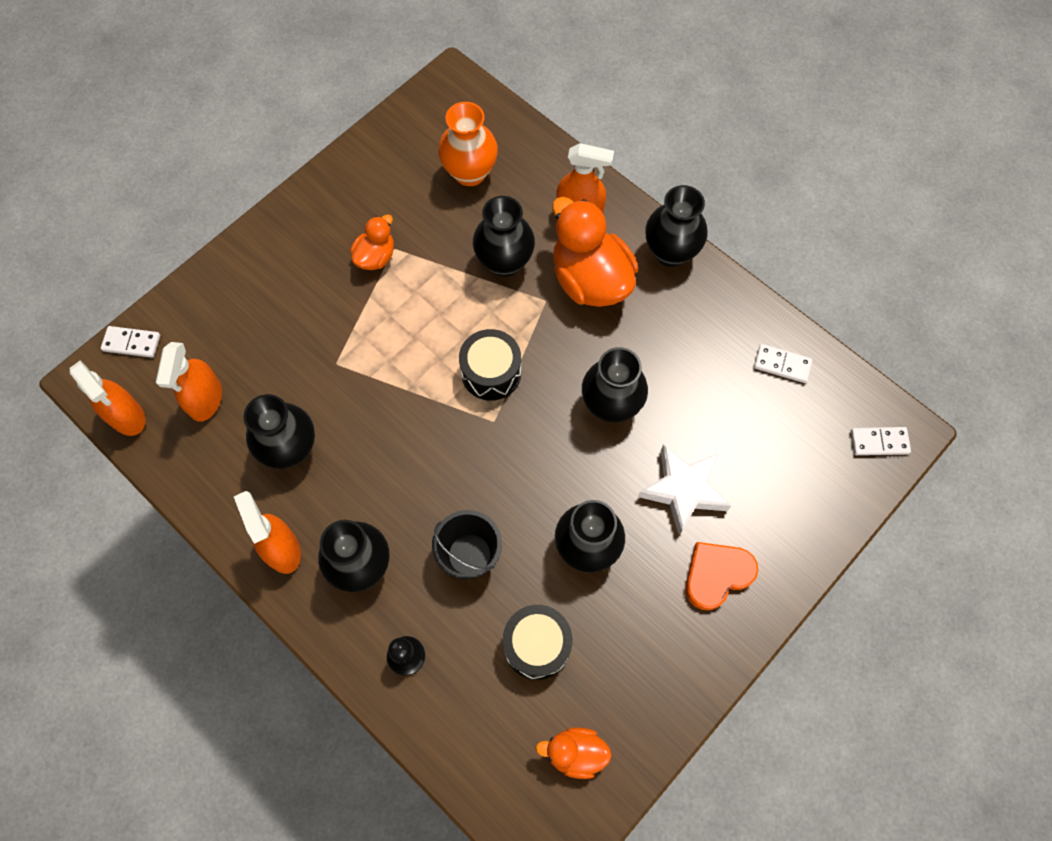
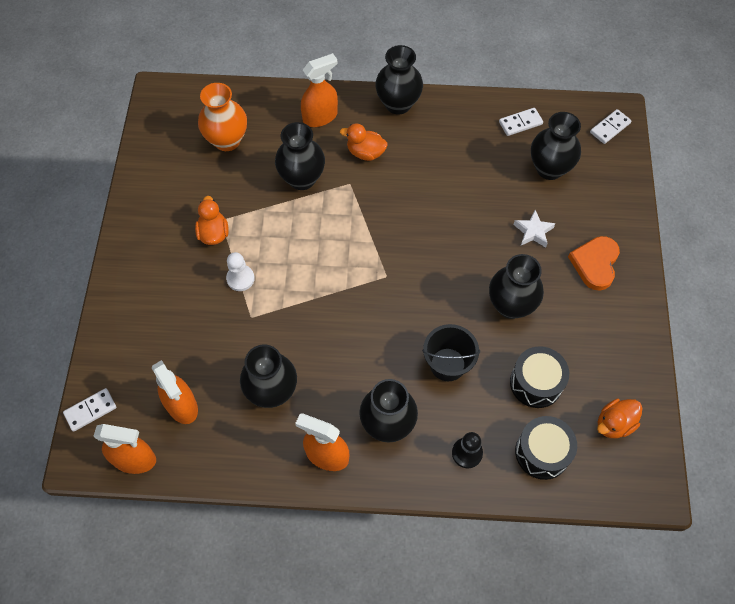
camera: 40 degrees left, 5 degrees down
black drum [459,329,521,401] -> black drum moved to [515,416,577,480]
orange duck [552,197,638,307] -> orange duck [340,123,387,161], size x0.52
black vase [582,347,648,422] -> black vase moved to [531,112,581,180]
white star [638,444,731,535] -> white star [513,210,555,248], size x0.59
none -> white pawn [226,252,255,291]

